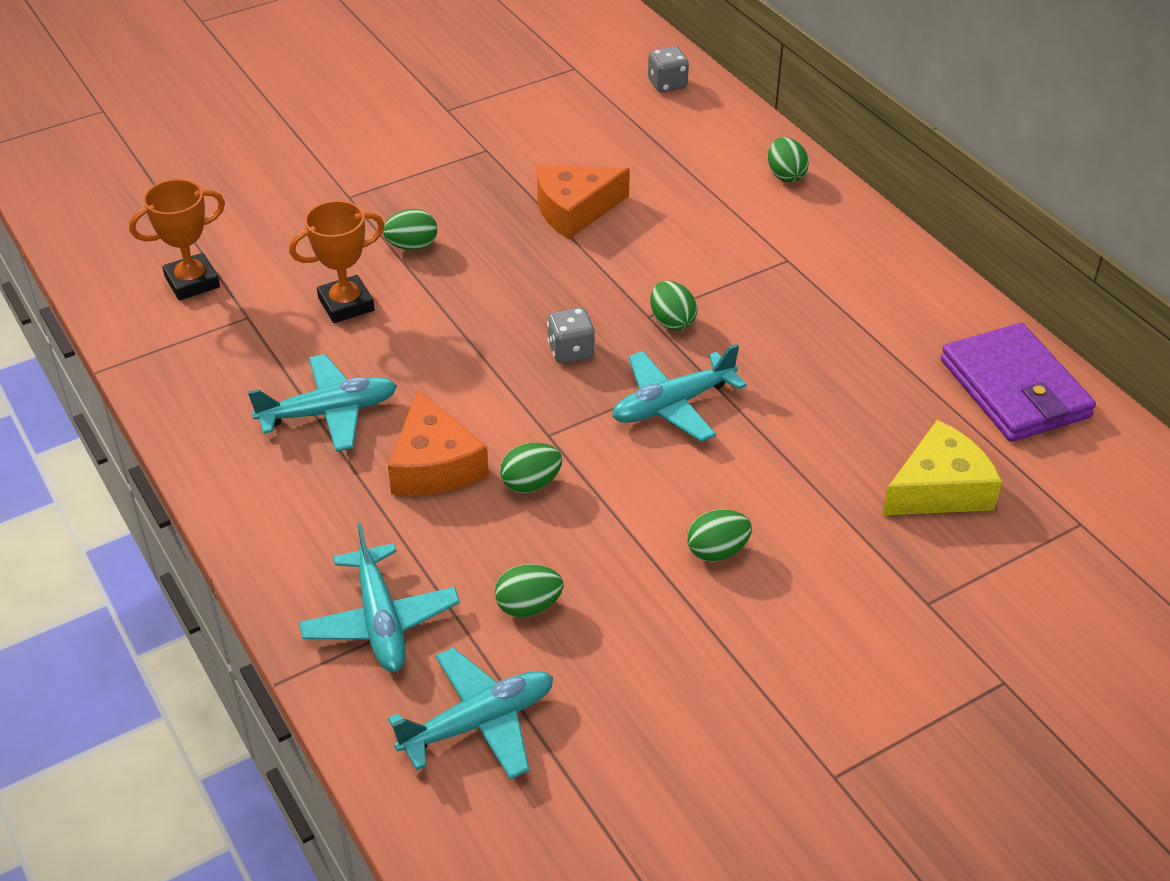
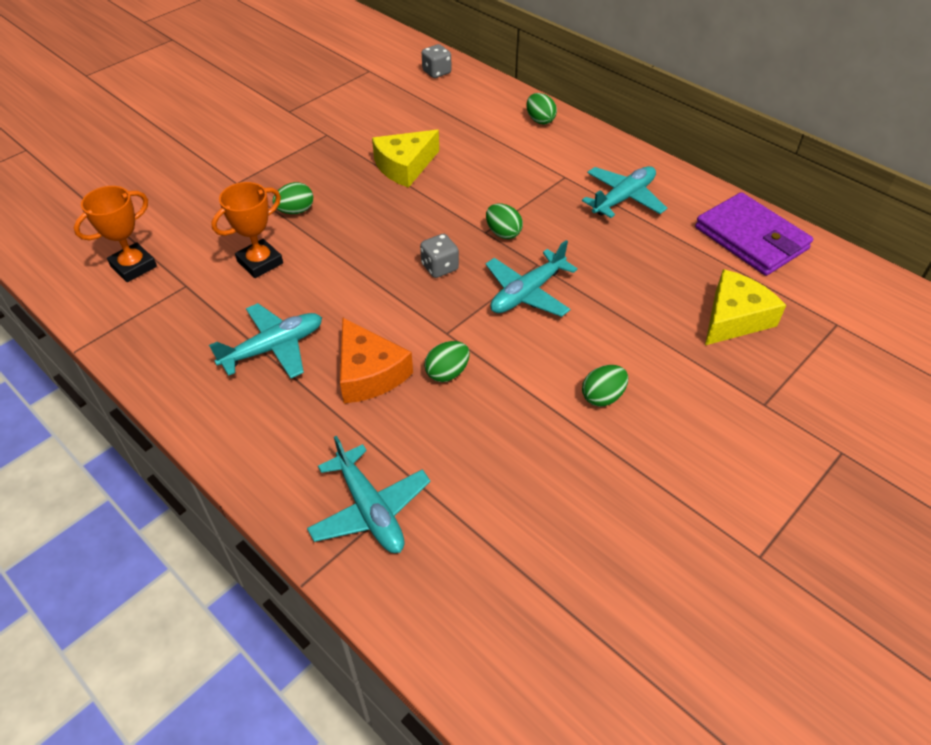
camera: 15 degrees left, 5 degrees up
turquoise plane [388,648,553,780] -> turquoise plane moved to [582,166,667,218]
green egg [495,564,563,617] -> none
orange cheese [537,165,630,239] -> yellow cheese [372,130,439,188]

